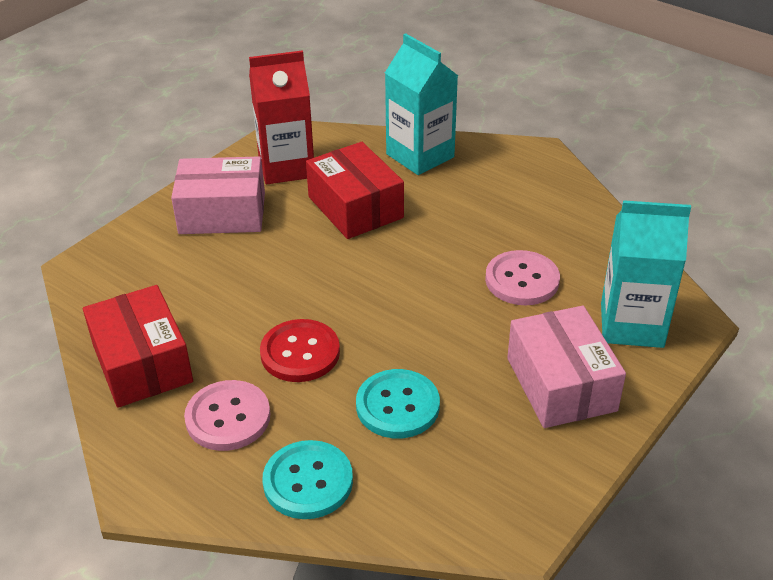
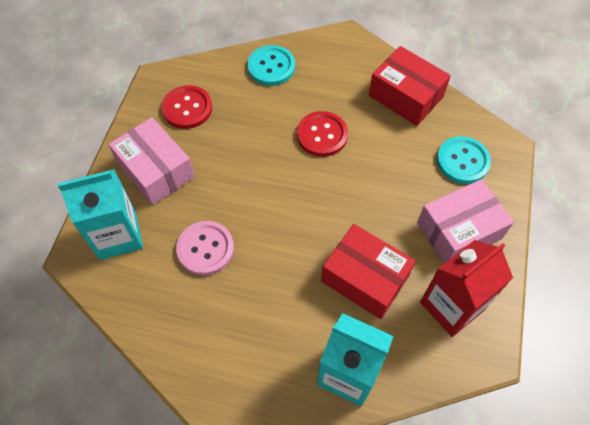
camera: 155 degrees right, 20 degrees up
pink button [184,380,270,451] -> none
turquoise button [356,369,440,438] -> turquoise button moved to [437,136,491,184]
none -> red button [161,85,212,129]

